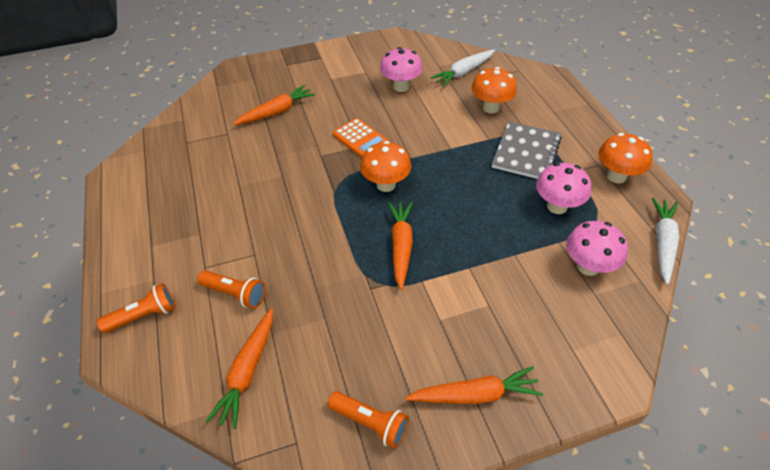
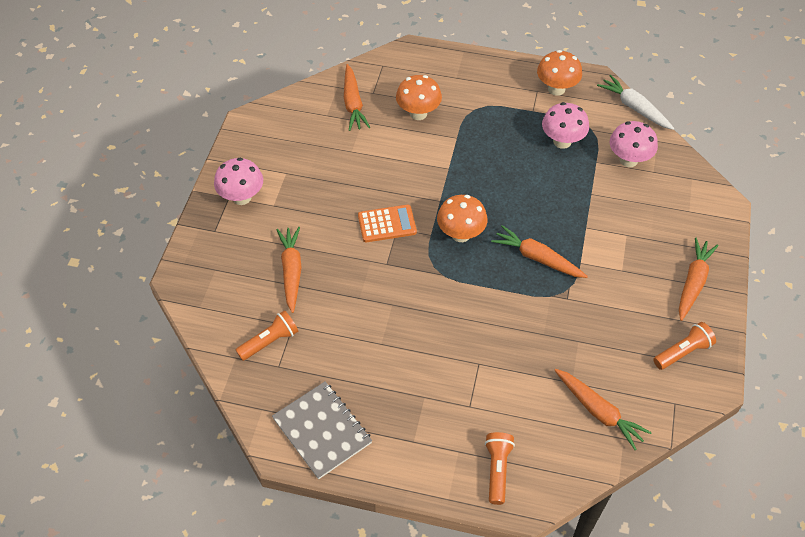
camera: 60 degrees left, 5 degrees up
orange flashlight [197,270,266,309] -> orange flashlight moved to [236,310,298,361]
pink mushroom [380,47,423,92] -> pink mushroom moved to [214,157,263,205]
white carrot [430,50,495,87] -> orange carrot [344,64,370,131]
grey notebook [492,121,562,179] -> grey notebook moved to [272,382,372,479]

